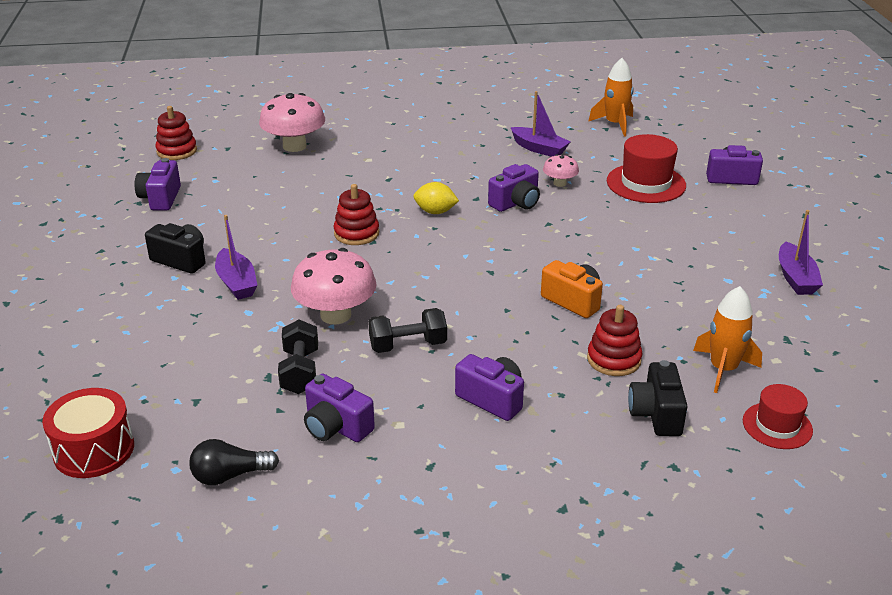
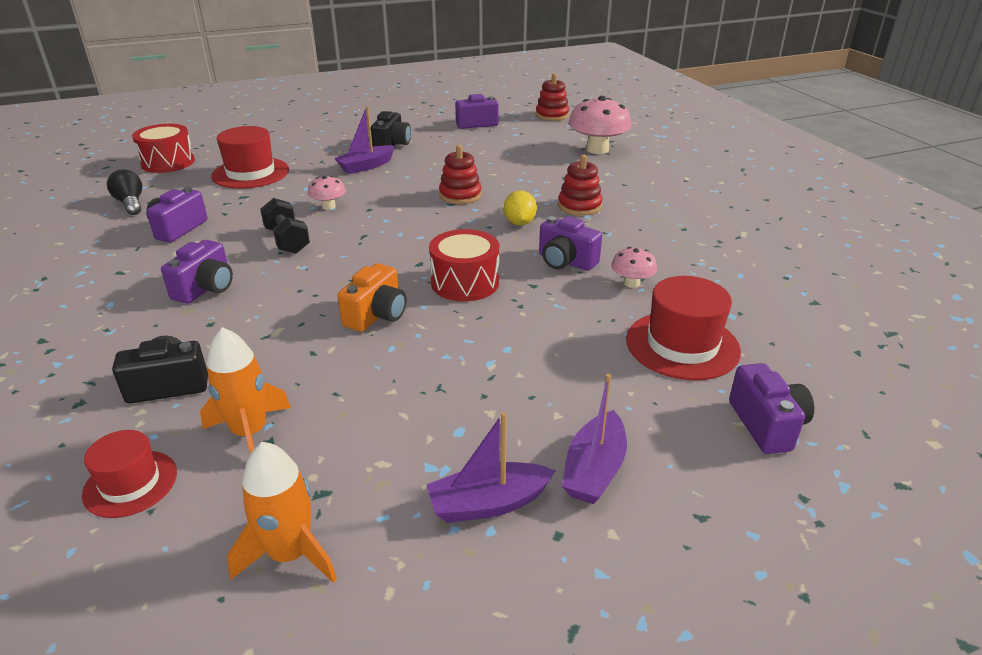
camera: 75 degrees right, 0 degrees up
black dumbbell [278,320,318,394] -> none
pink mushroom [291,248,377,324] -> pink mushroom [308,176,346,210], size x0.52
purple boat [511,91,571,157] -> purple boat moved to [562,374,627,504]
red stacking toy [587,305,643,376] -> red stacking toy moved to [558,155,602,216]
orange rocket [588,58,634,137] -> orange rocket moved to [227,442,337,583]
none -> red hat [211,126,289,189]
none -> red drum [429,229,499,301]

